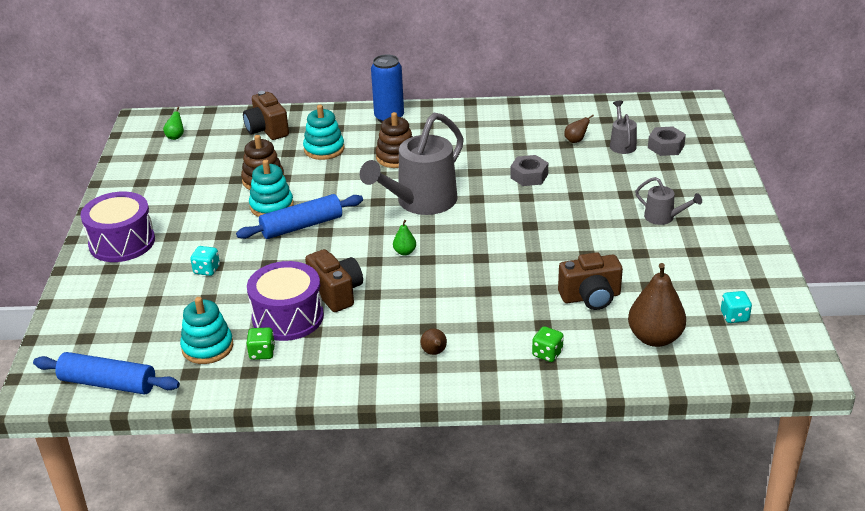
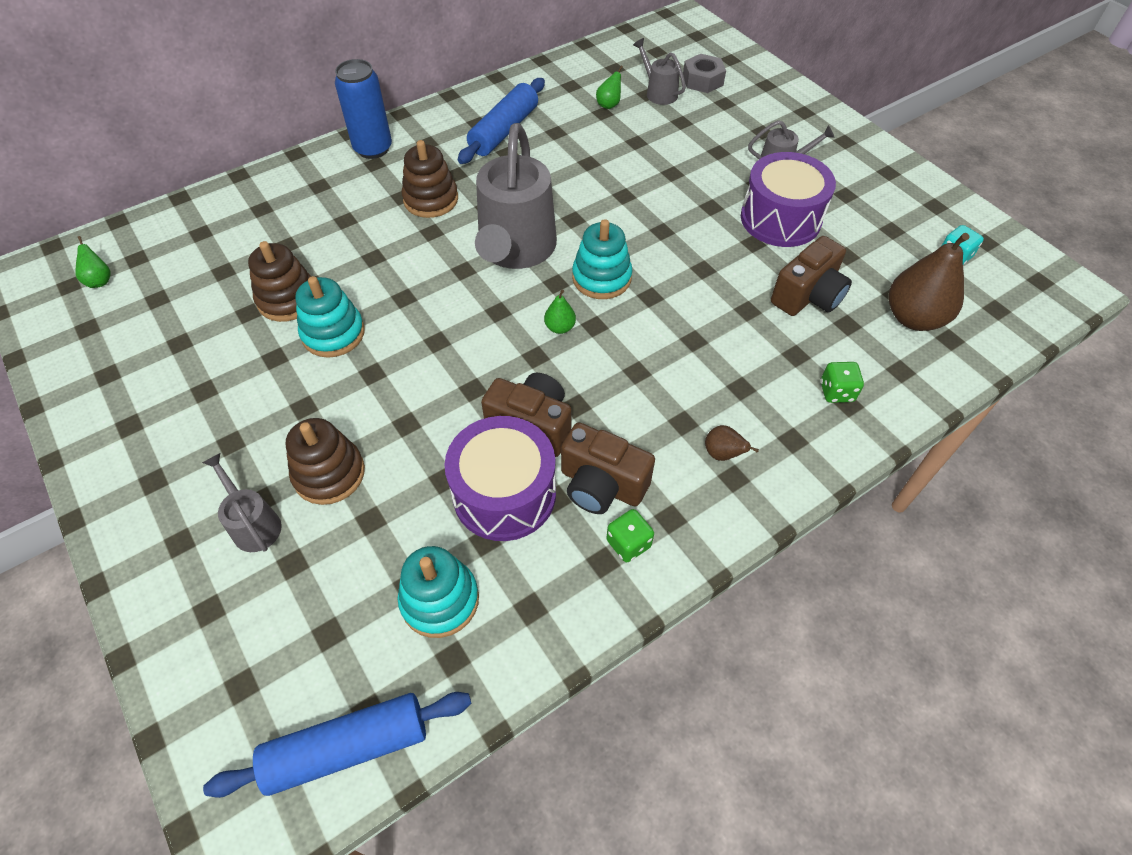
camera: 35 degrees left, 20 degrees up
purple drum [80,192,155,262] -> purple drum moved to [741,152,836,247]
turquoise dice [190,246,220,276] -> brown stacking toy [286,418,365,505]
blue rolling pin [236,194,363,239] -> blue rolling pin moved to [458,78,545,164]
brown camera [243,91,289,140] -> brown camera moved to [561,422,655,514]
green dice [247,327,275,360] -> green dice moved to [606,509,654,562]
turquoise stacking toy [303,105,345,160] -> turquoise stacking toy moved to [572,219,633,299]
grey nut [510,155,548,186] -> none
brown pear [564,115,594,143] -> green pear [596,66,623,109]
none -> grey watering can [202,453,282,552]

